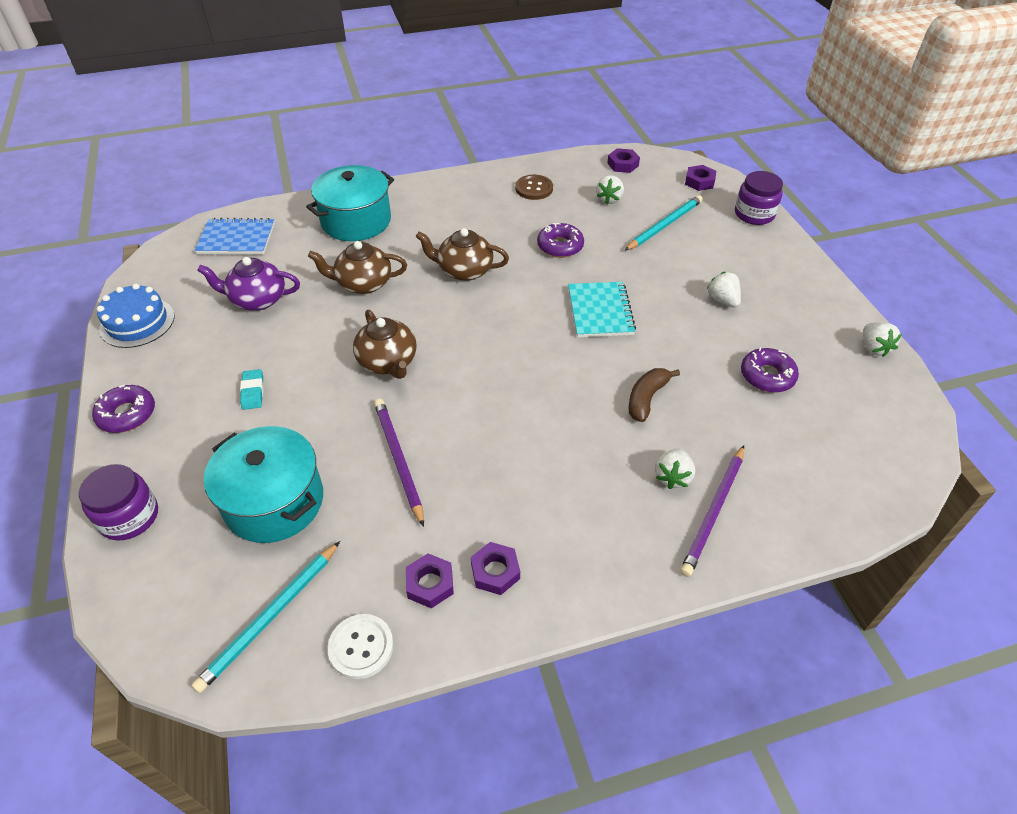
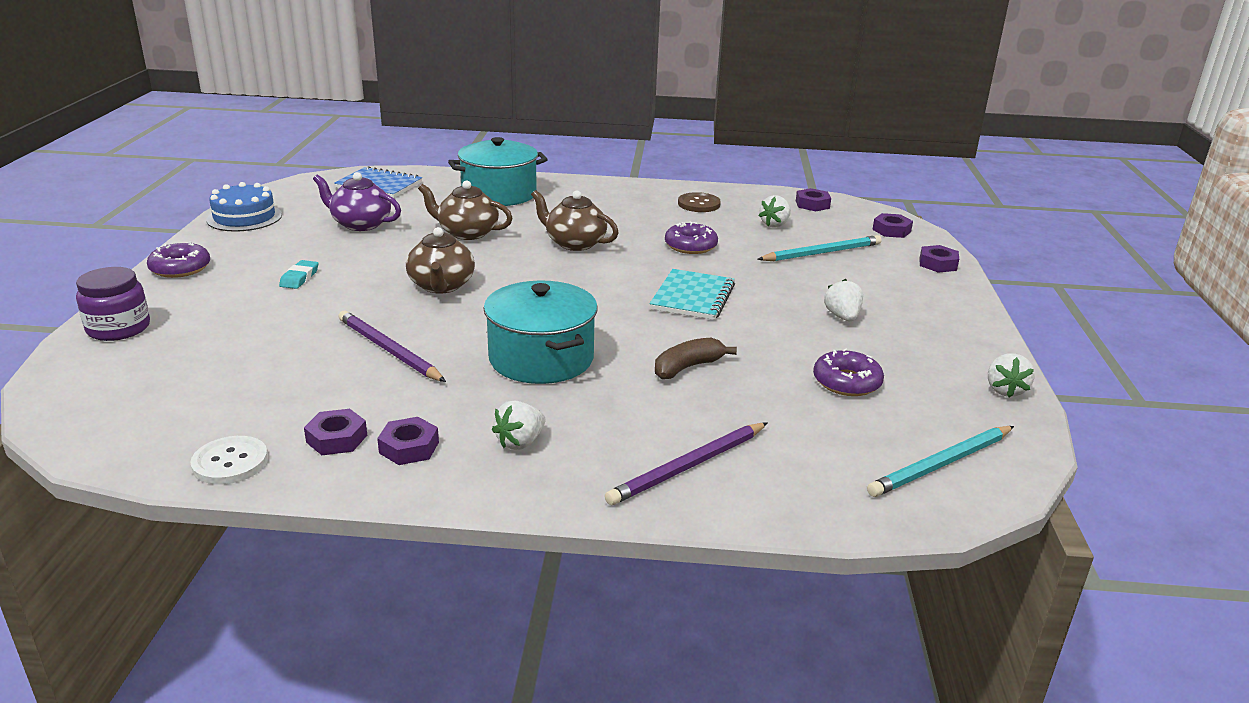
camera: 20 degrees right, 20 degrees down
turquoise pencil [191,541,340,693] -> turquoise pencil moved to [867,426,1014,497]
turquoise pot [204,426,323,543] -> turquoise pot moved to [484,280,598,384]
purple pencil [374,399,424,527] -> purple pencil turned 45 degrees counterclockwise [338,310,446,382]
white strawberry [655,449,695,489] -> white strawberry moved to [492,401,545,450]
purple jar [735,171,783,225] -> purple nut [920,245,959,273]

